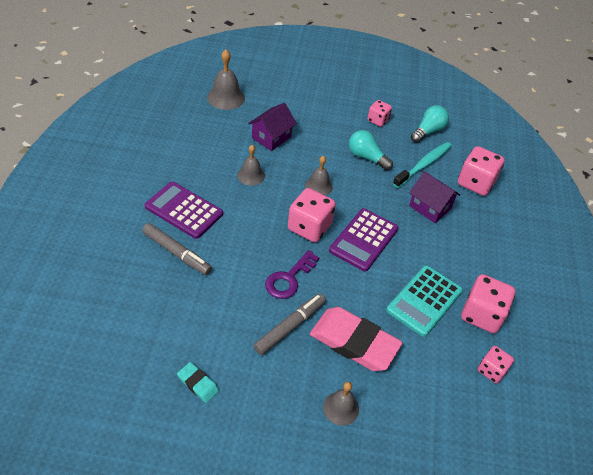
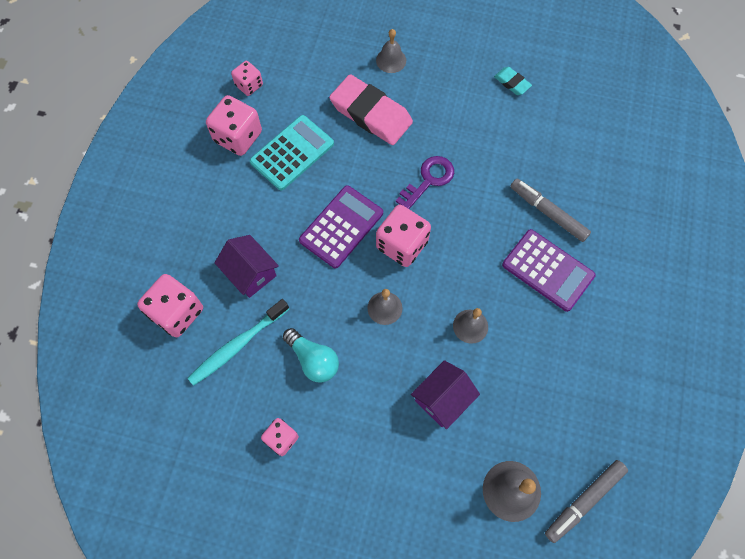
camera: 170 degrees left, 20 degrees up
grey marker [254,293,326,355] -> grey marker moved to [545,460,628,543]
turquoise light bulb [411,105,449,143] -> none

